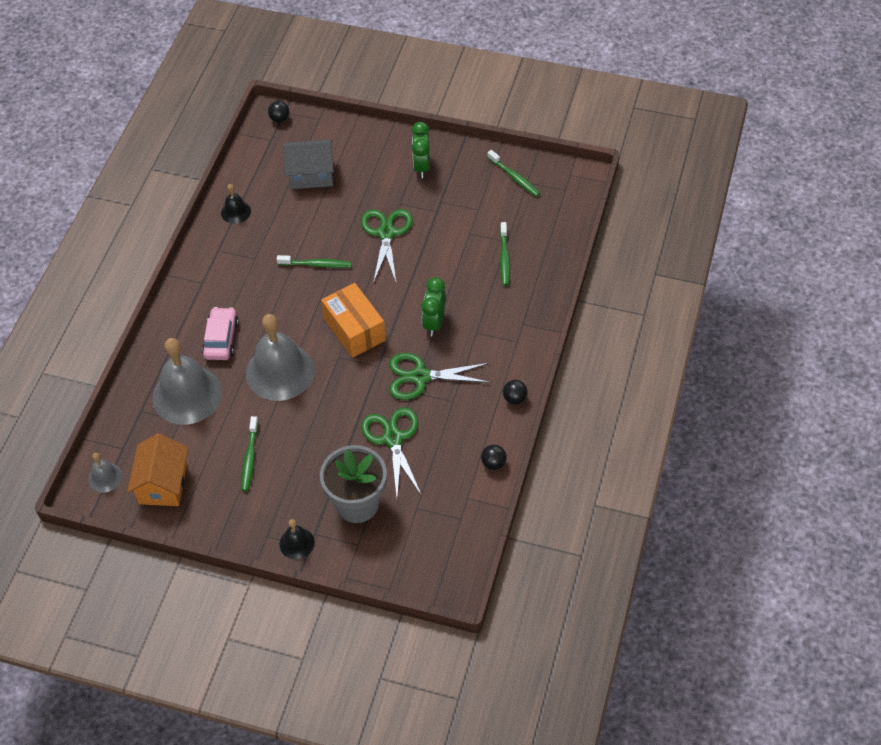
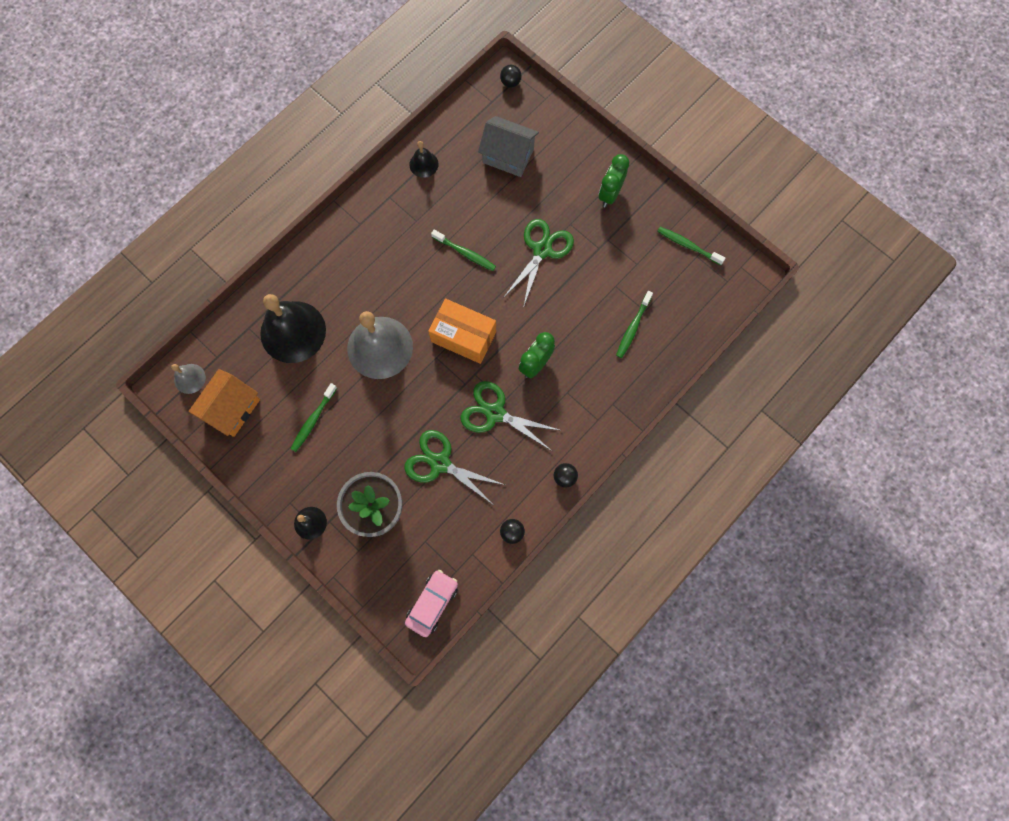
camera: 25 degrees right, 20 degrees up
grey bell [153,338,222,425] -> black bell [260,294,326,363]
pink car [202,307,239,360] -> pink car moved to [405,570,458,637]
orange box [321,283,386,358] -> orange box turned 60 degrees counterclockwise [428,298,496,364]
green scissors [361,407,422,497] -> green scissors turned 75 degrees counterclockwise [404,430,505,506]
green toothbrush [487,150,540,197] -> green toothbrush turned 135 degrees clockwise [657,227,725,265]

